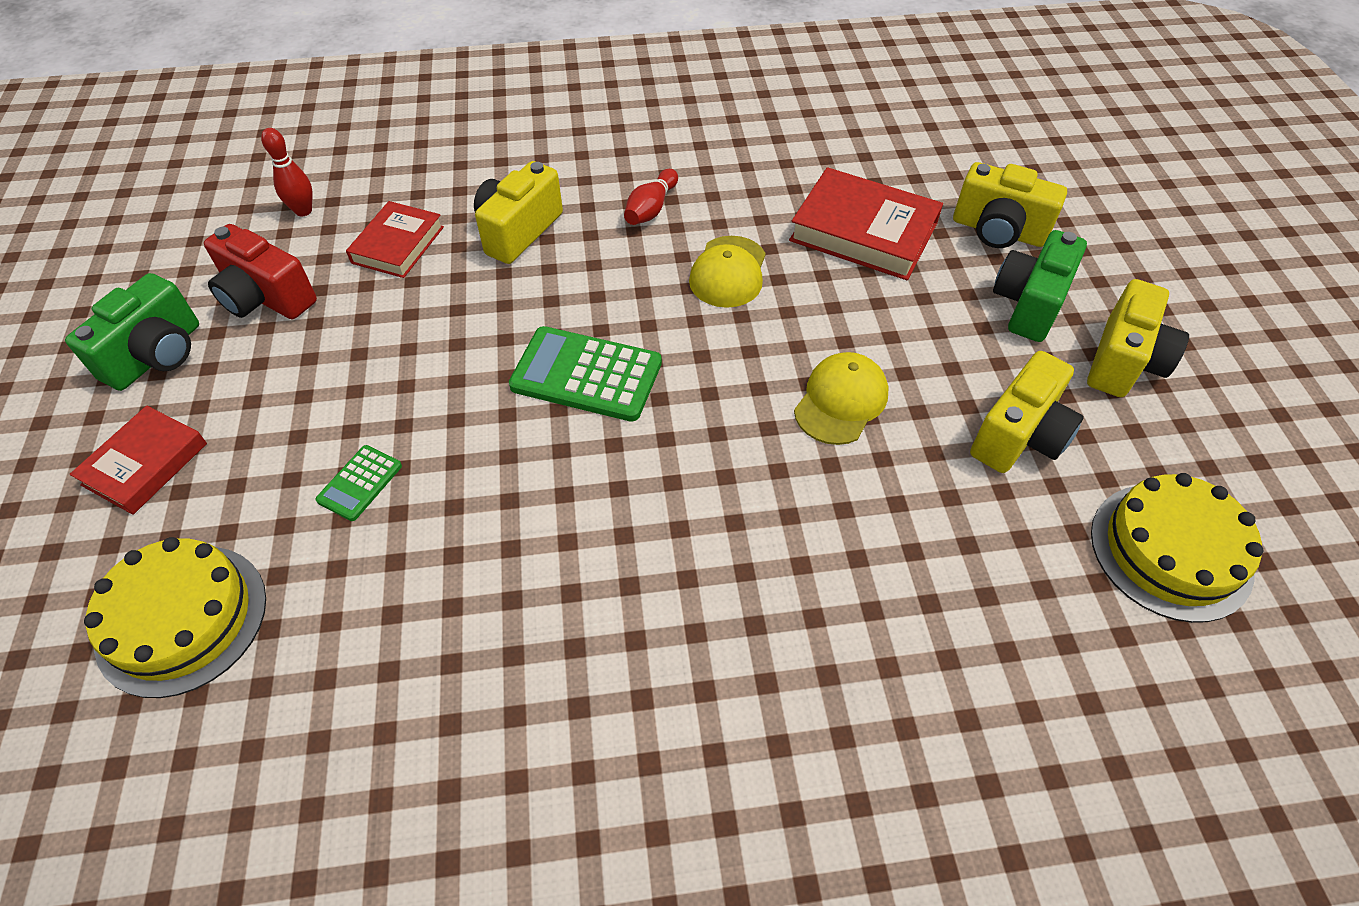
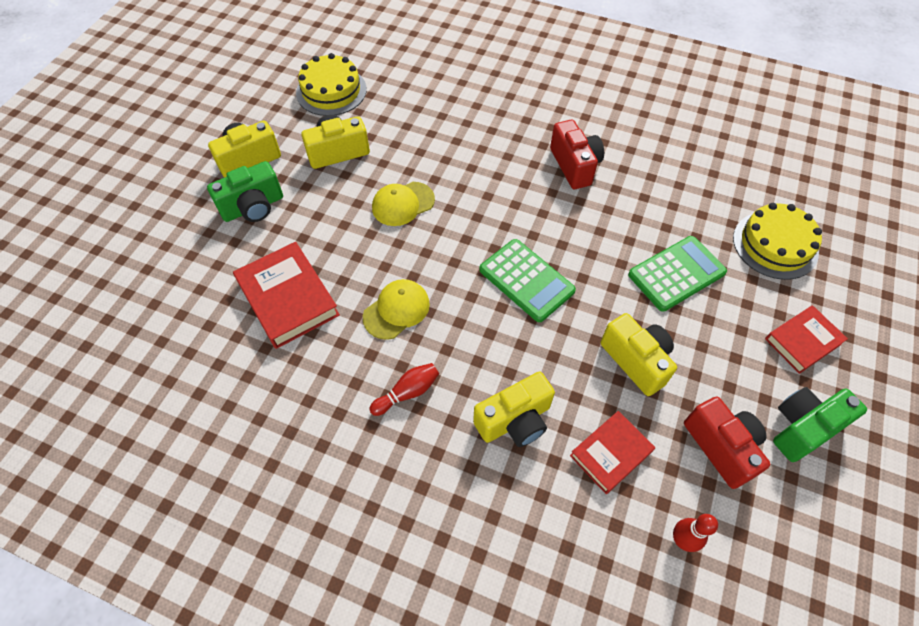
camera: 150 degrees left, 5 degrees up
green calculator [315,445,402,521] -> green calculator [628,236,727,312], size x1.92
yellow camera [953,162,1067,248] -> yellow camera moved to [600,313,677,396]
none -> red camera [550,120,604,189]

